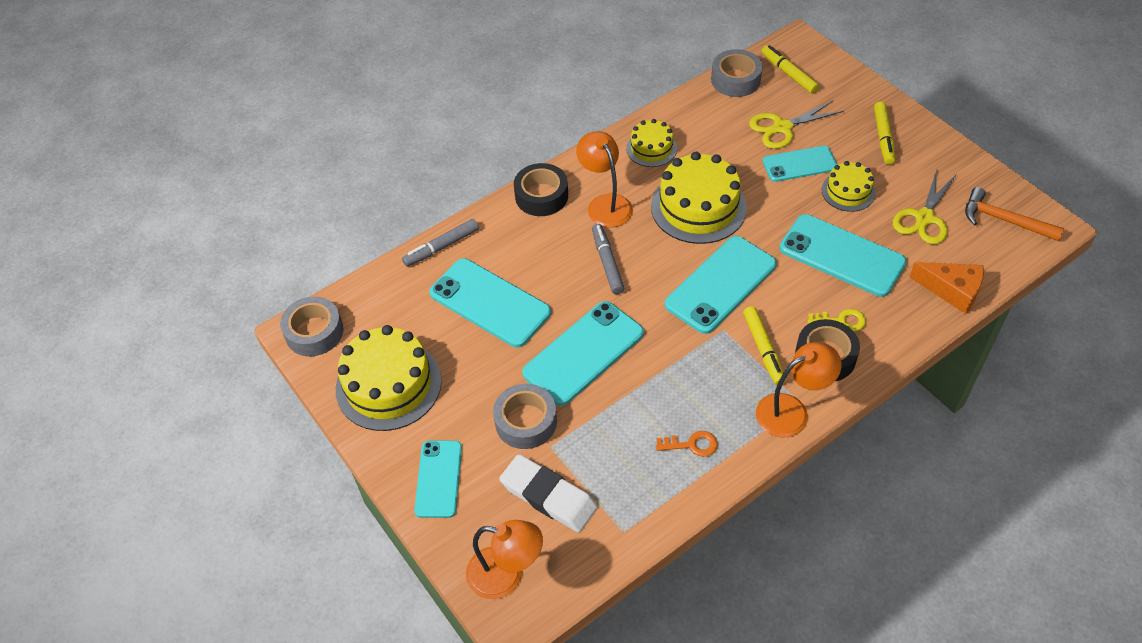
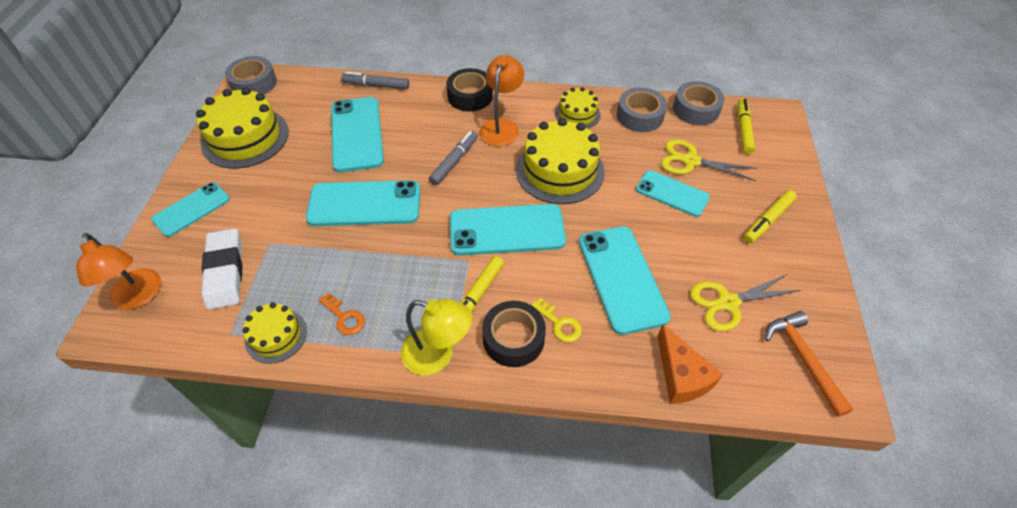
camera: 40 degrees right, 0 degrees up
grey tape [493,384,557,449] -> grey tape moved to [617,87,667,132]
orange lamp [755,342,842,438] -> yellow lamp [401,299,472,375]
yellow cake [822,161,876,212] -> yellow cake moved to [242,302,307,364]

